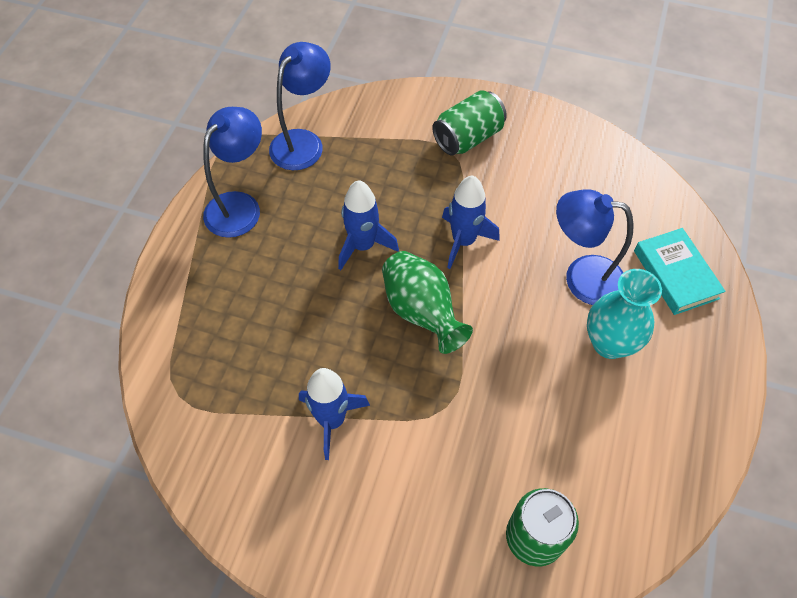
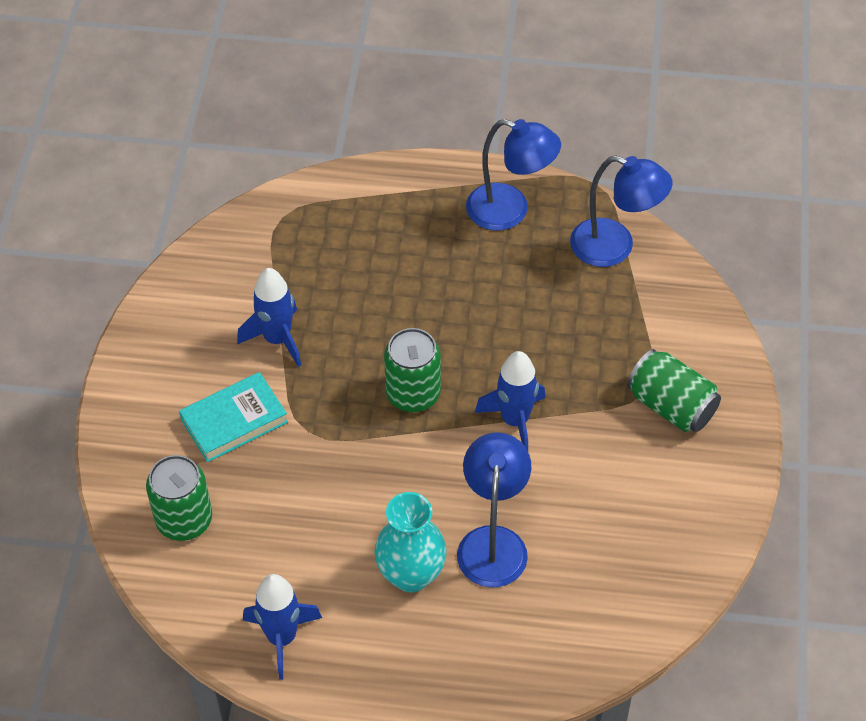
camera: 80 degrees right, 5 degrees down
blue rocket [338,180,399,270] -> blue rocket moved to [243,574,322,680]
green vase [382,251,473,354] -> green can [384,328,441,412]
turquoise book [634,228,726,315] -> turquoise book moved to [179,372,288,462]

